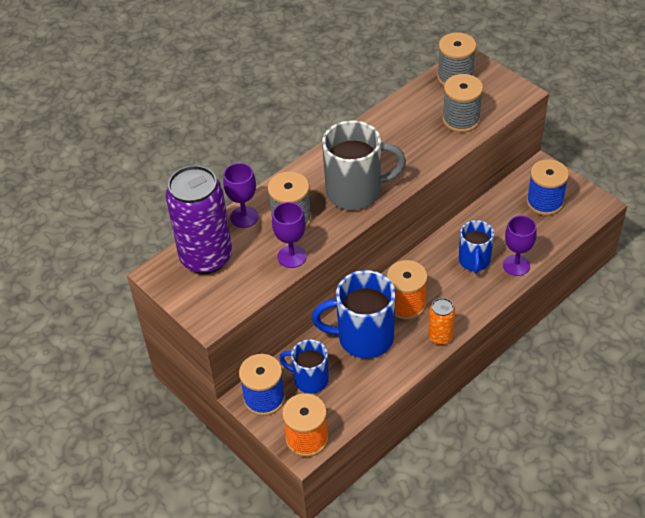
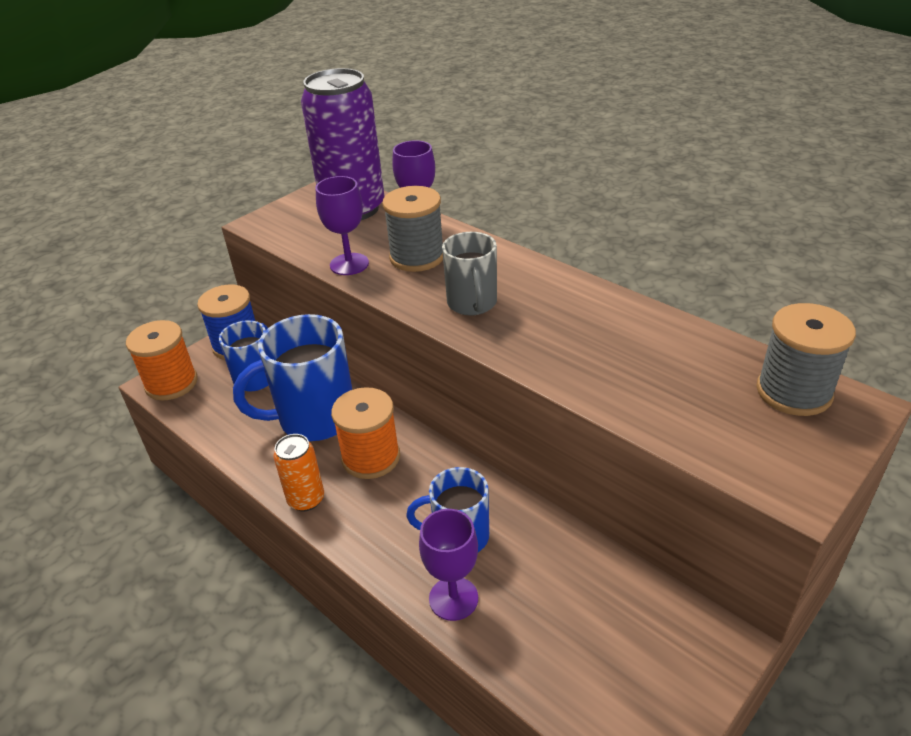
camera: 85 degrees right, 10 degrees down
blue mug [312,270,396,358] -> blue mug turned 105 degrees counterclockwise [233,314,352,441]
grey mug [322,120,406,210] -> grey mug [442,232,497,316], size x0.61
grey spool [442,74,483,132] -> none
blue spool [526,159,569,215] -> none

